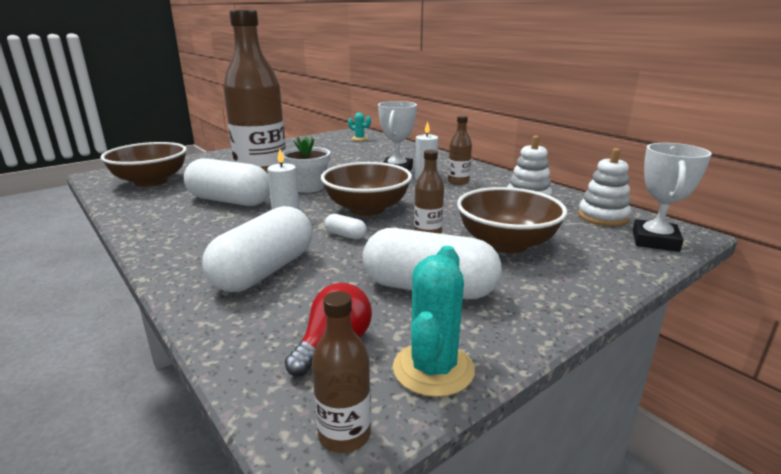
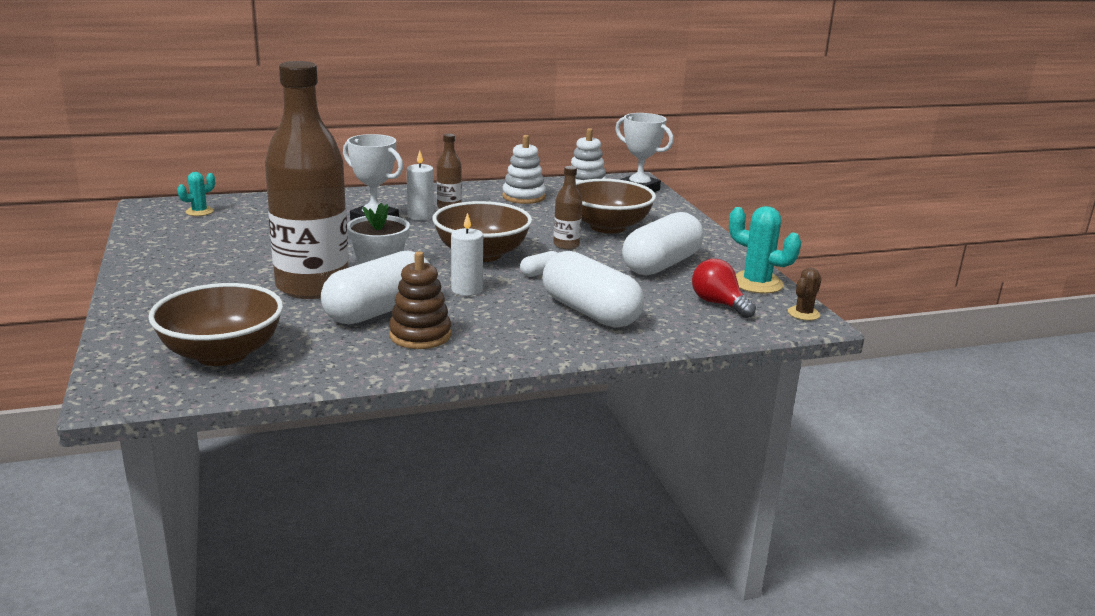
camera: 70 degrees left, 0 degrees up
brown bottle [312,291,371,453] -> brown cactus [788,267,822,320]
none -> brown stacking toy [389,251,451,349]

